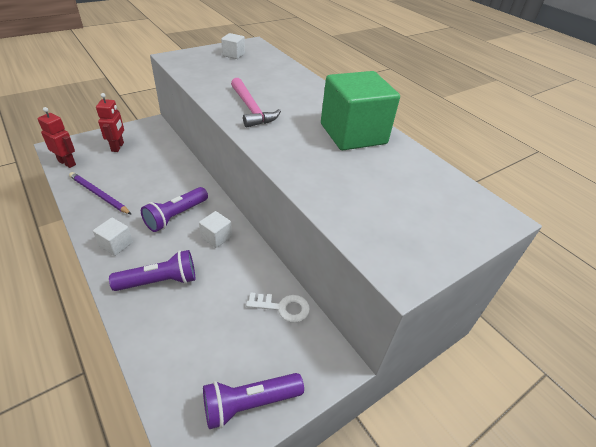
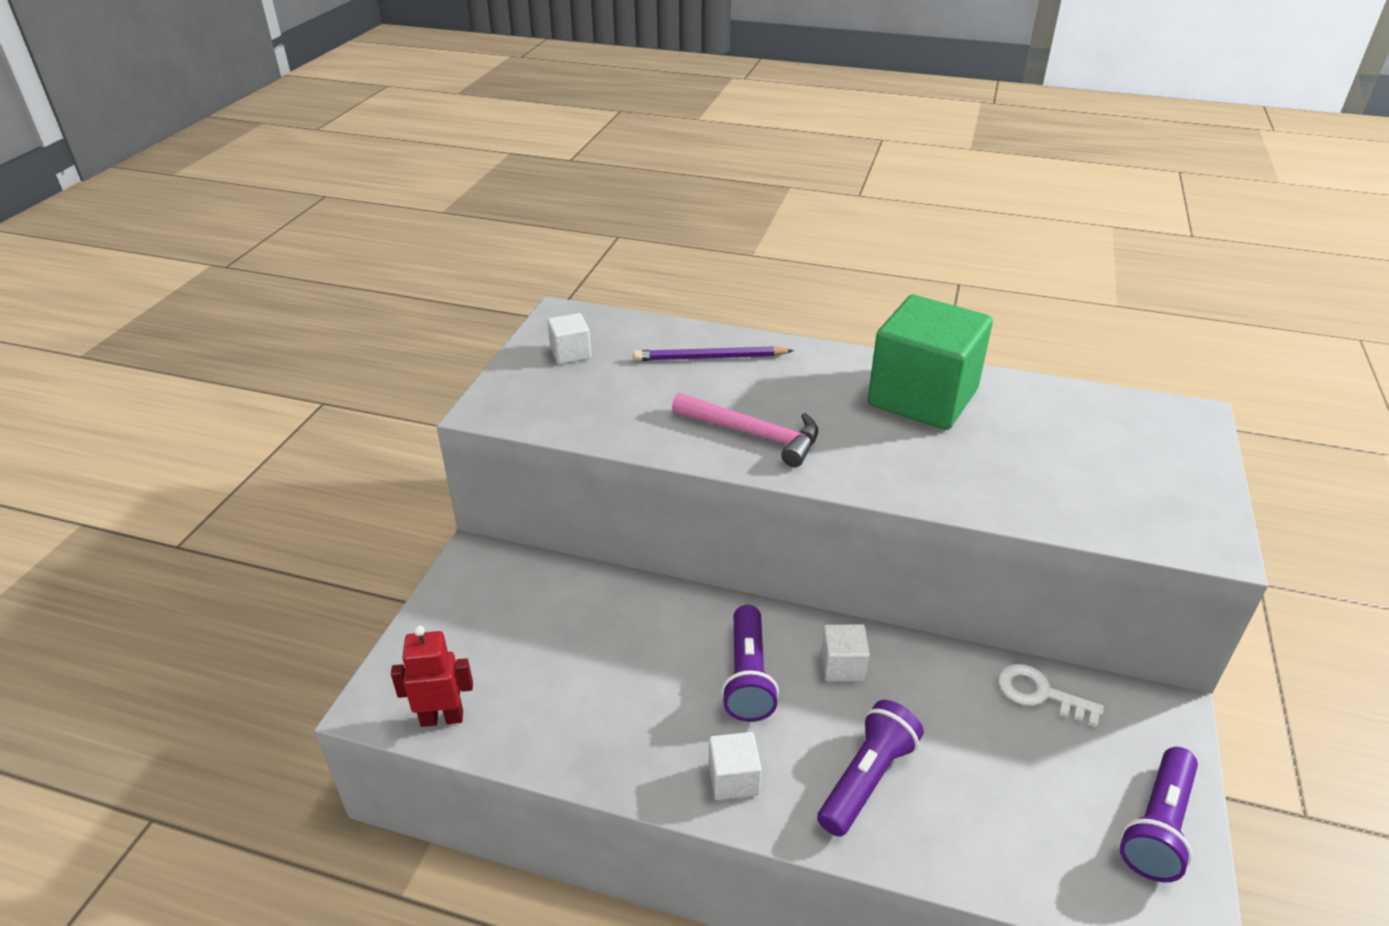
camera: 35 degrees left, 5 degrees down
purple pencil [69,172,132,215] -> purple pencil moved to [633,346,794,361]
red robot [96,93,124,152] -> none
white key [246,293,310,323] -> white key turned 120 degrees counterclockwise [998,664,1104,727]

